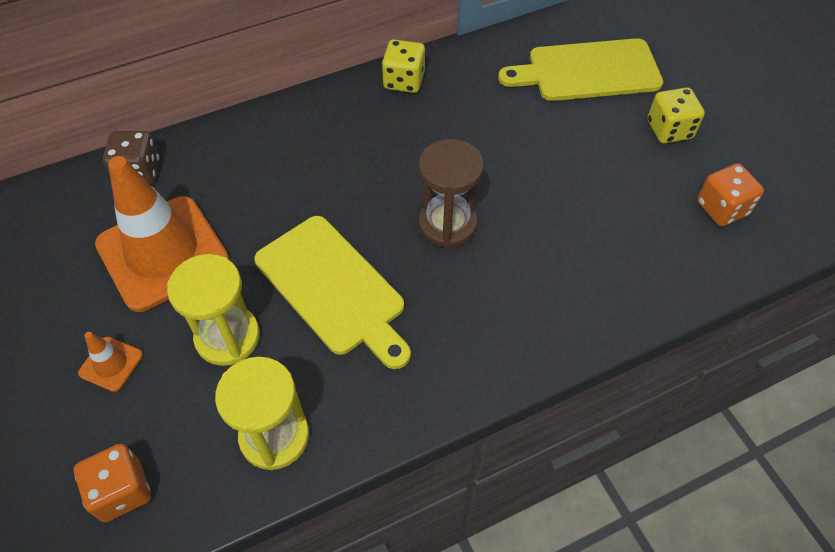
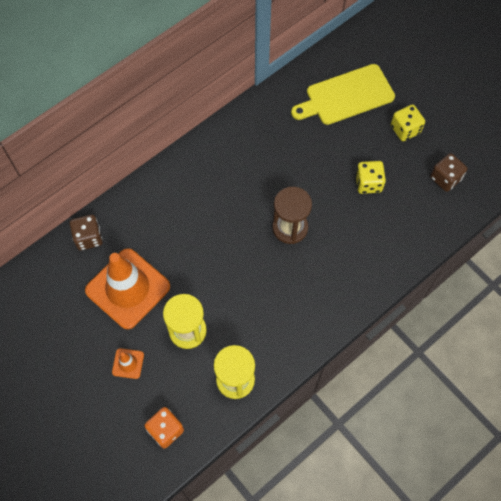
camera: 15 degrees left, 10 degrees up
yellow cutting board [254,216,411,369] -> none
yellow dice [382,39,425,93] -> yellow dice moved to [355,161,386,194]
orange dice [697,163,764,226] -> brown dice [430,153,467,192]

